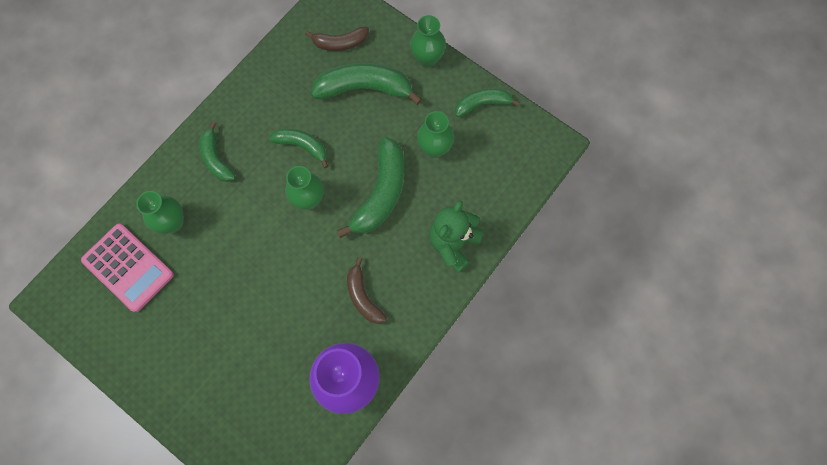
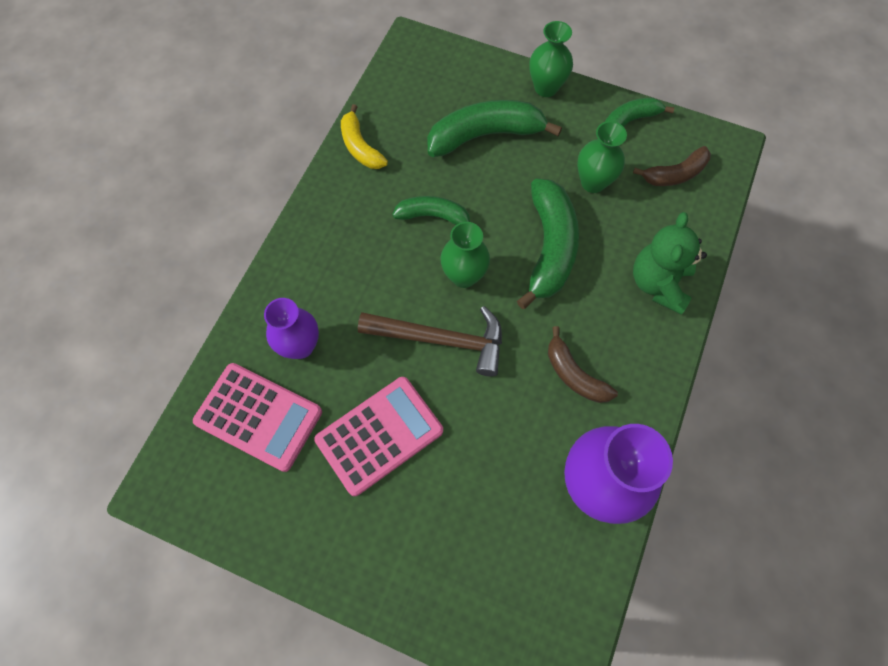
camera: 15 degrees left, 5 degrees down
green vase [136,191,184,234] -> purple vase [264,298,319,359]
green banana [199,122,236,182] -> none
brown banana [305,26,369,51] -> brown banana moved to [633,146,711,186]
none -> pink calculator [314,377,443,496]
none -> yellow banana [341,104,388,169]
none -> brown hammer [358,306,502,377]

